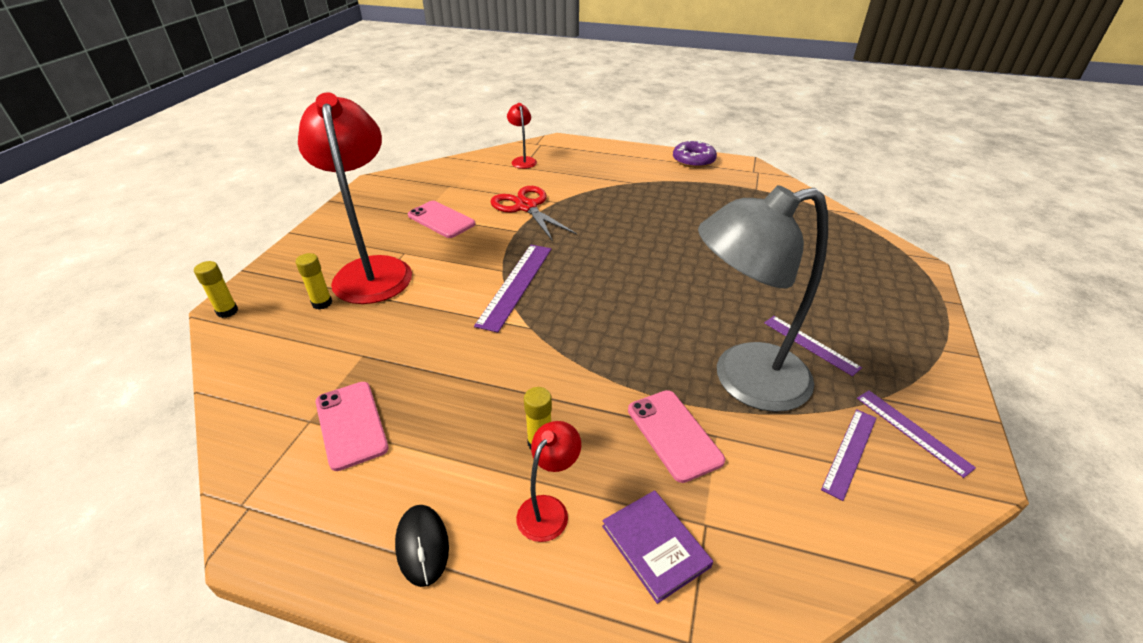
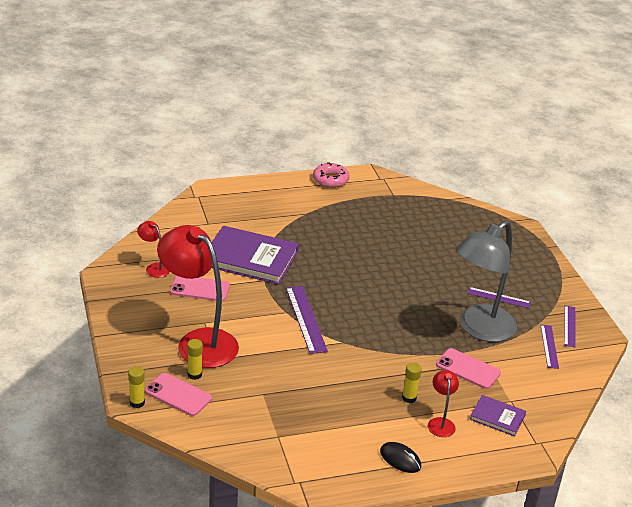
camera: 35 degrees left, 5 degrees down
pink phone [316,382,389,471] -> pink phone moved to [145,373,212,416]
red scissors [490,186,577,241] -> purple book [212,226,299,284]
red lamp [507,103,537,169] -> red lamp moved to [137,221,170,278]
purple donut [673,140,717,168] -> pink donut [313,162,349,188]
purple ruler [857,390,976,478] -> purple ruler turned 75 degrees clockwise [564,306,576,347]

